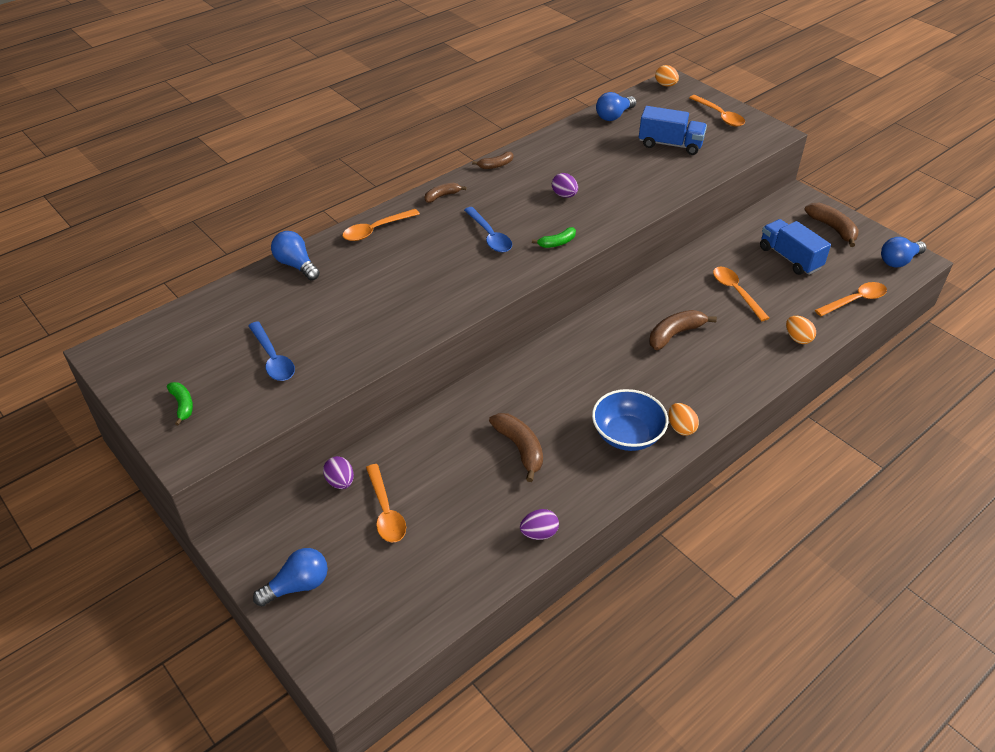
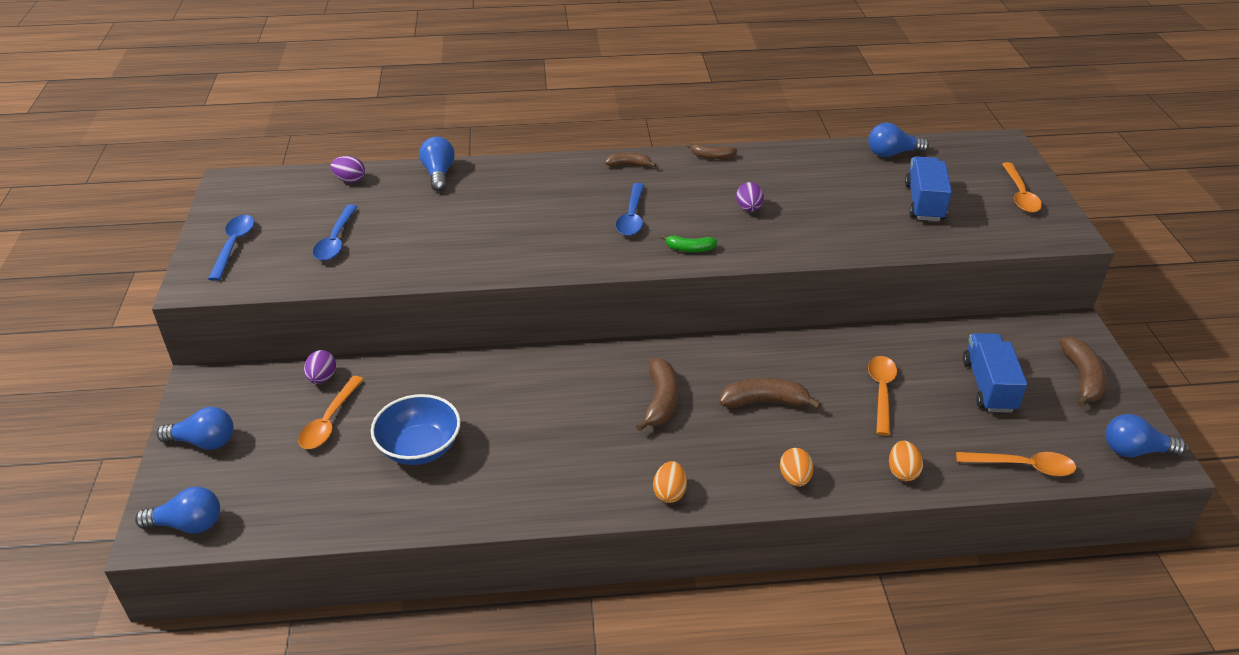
camera: 35 degrees right, 5 degrees down
green banana [167,382,193,426] -> blue spoon [208,215,255,281]
orange spoon [342,209,420,241] -> none
brown banana [489,413,543,482] -> brown banana moved to [636,358,679,431]
purple egg [520,509,559,540] -> purple egg moved to [331,156,365,183]
blue bowl [592,389,668,451] -> blue bowl moved to [371,394,461,465]
blue truck [639,106,707,155] -> blue truck turned 135 degrees counterclockwise [905,156,952,221]
orange egg [655,65,679,87] -> orange egg moved to [780,448,813,487]
none -> blue light bulb [135,486,220,534]

